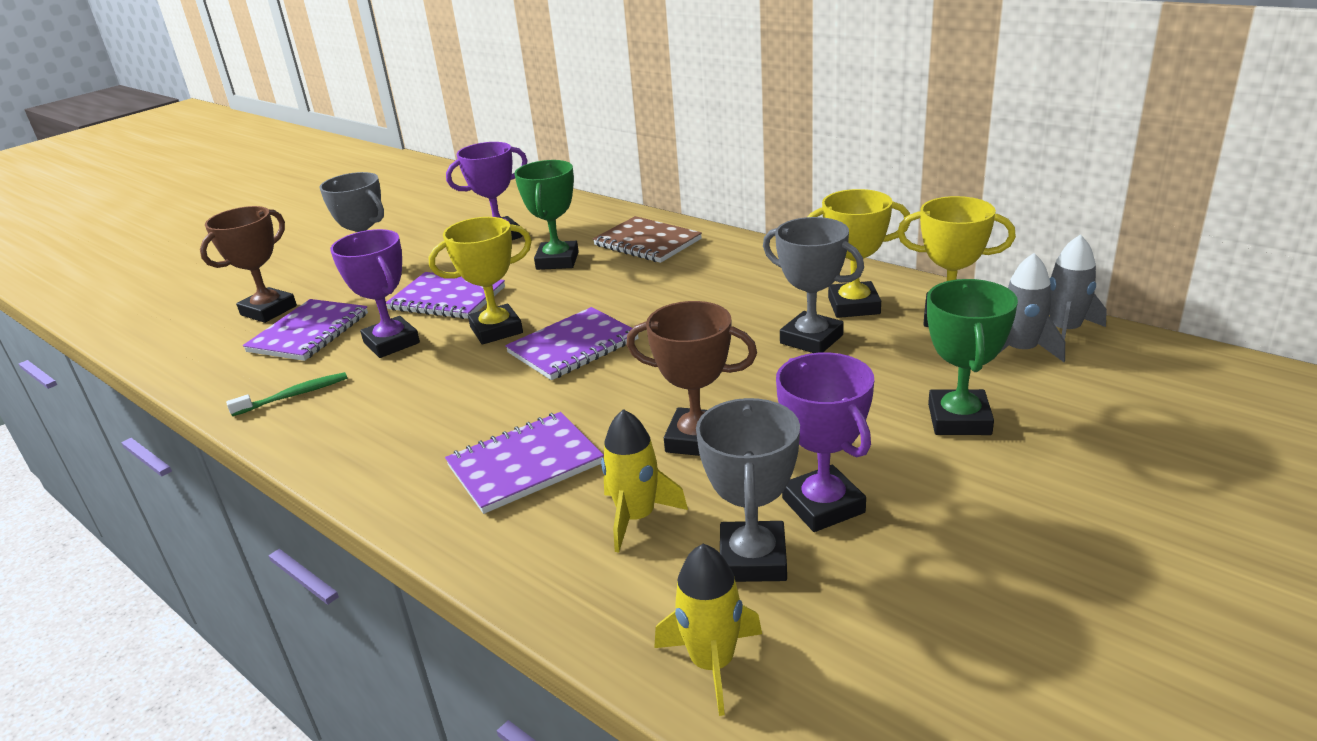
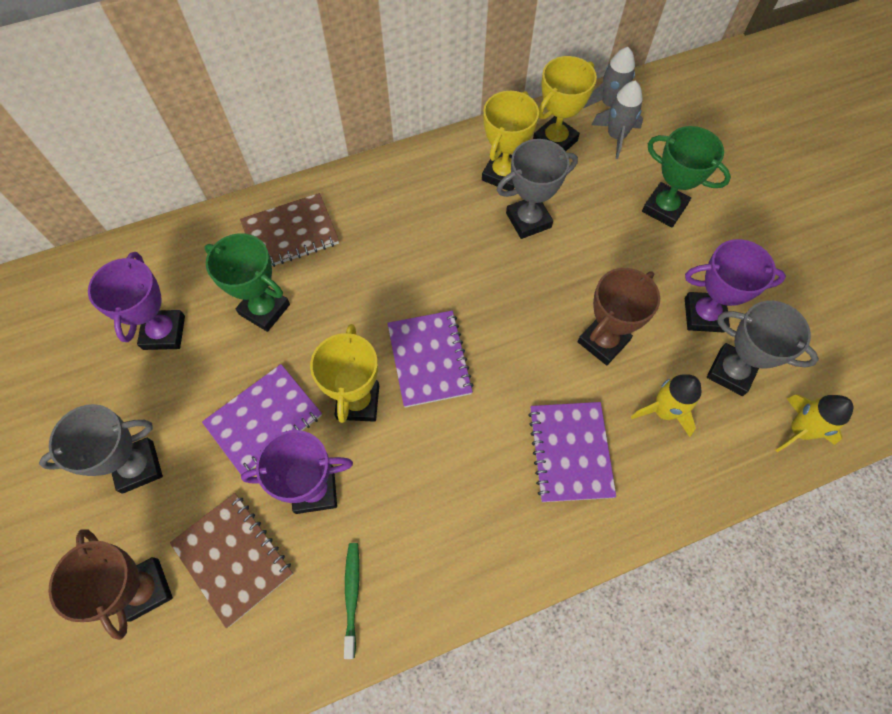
camera: 65 degrees left, 35 degrees up
purple notebook [243,299,368,361] -> brown notebook [170,493,293,628]

